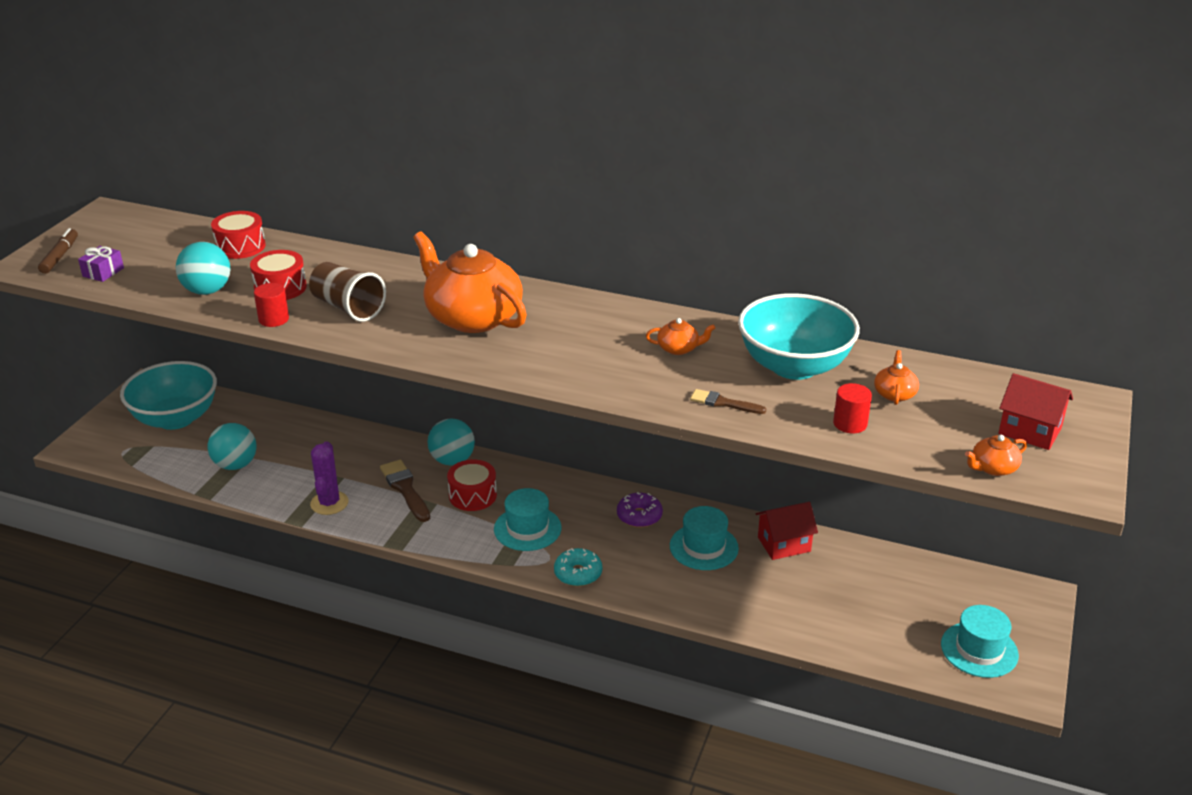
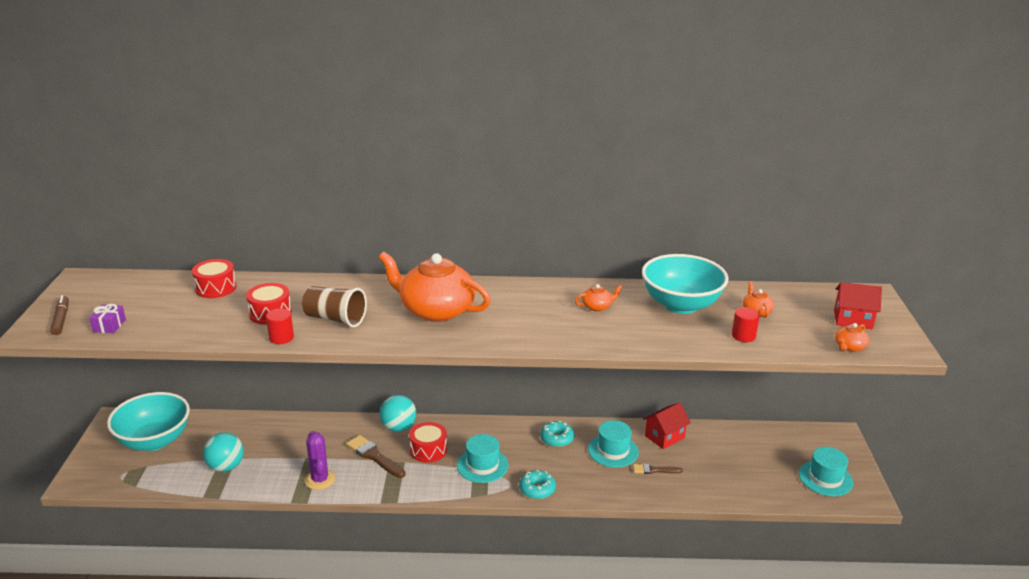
camera: 20 degrees left, 5 degrees down
turquoise ball [176,242,231,295] -> none
purple donut [617,492,663,528] -> turquoise donut [540,421,574,447]
brown brush [690,389,766,414] -> brown brush moved to [633,464,683,474]

